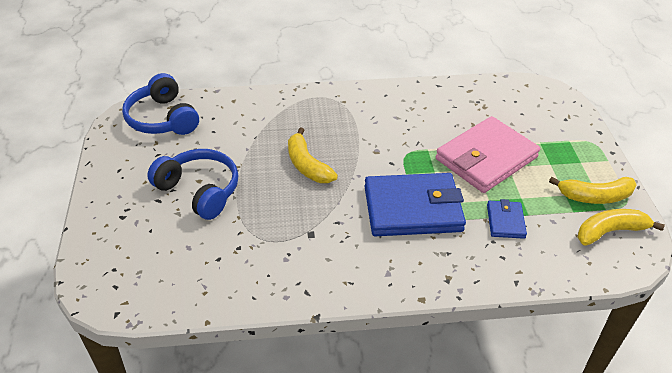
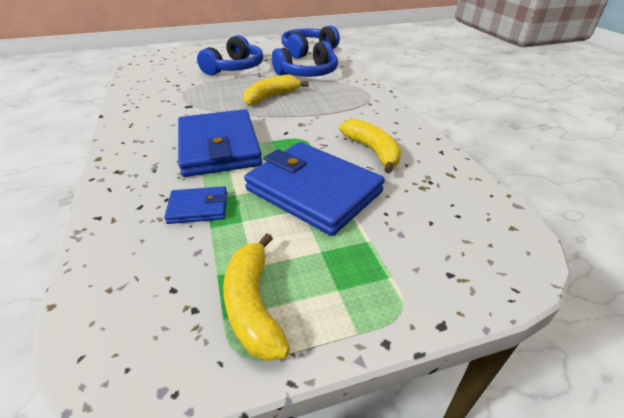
camera: 80 degrees right, 5 degrees down
pink wallet [436,116,540,193] -> blue wallet [244,142,385,236]
yellow banana [578,209,665,246] -> yellow banana moved to [339,119,402,174]
none -> blue headphones [272,41,338,77]

